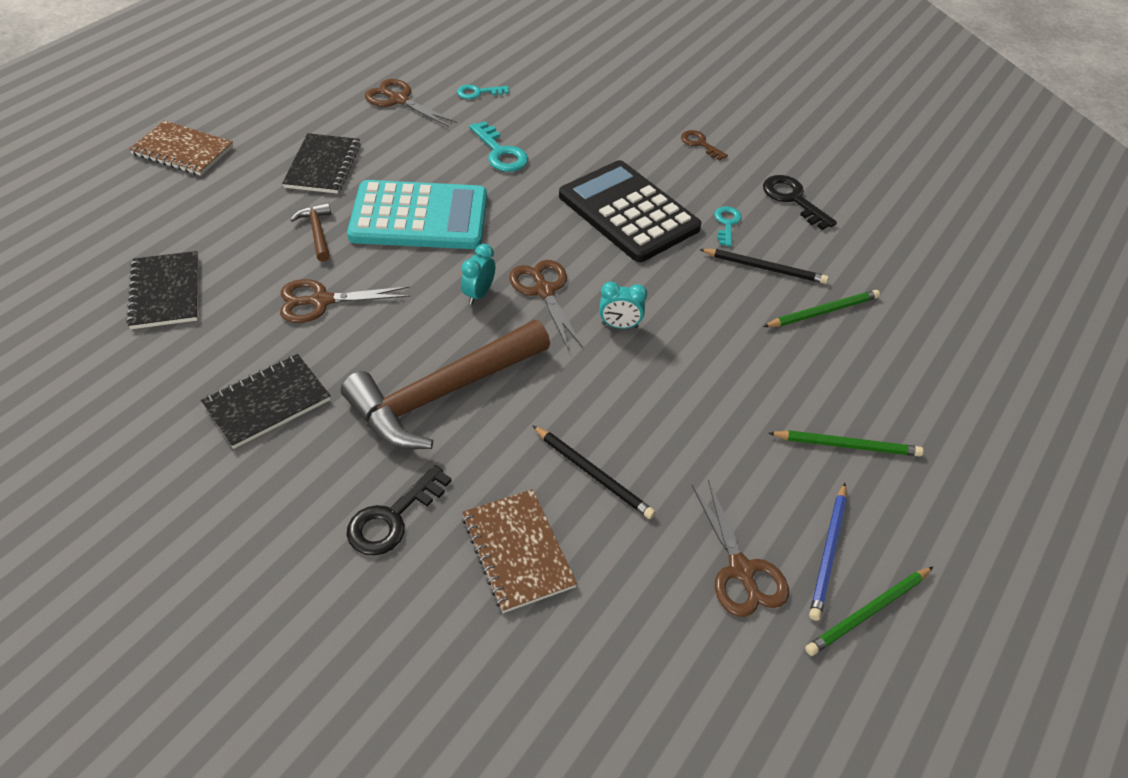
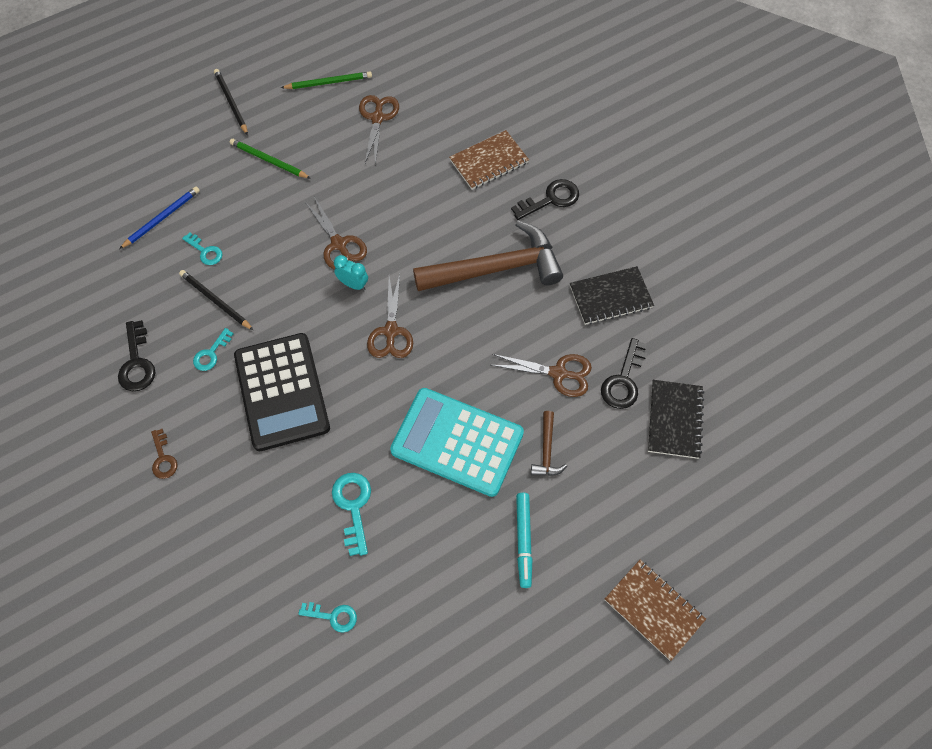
camera: 155 degrees left, 15 degrees up
black notebook [282,133,361,194] -> turquoise marker [516,493,533,588]
brown scissors [365,79,457,127] -> brown scissors moved to [305,197,367,270]
turquoise clock [461,244,495,305] -> none
brown notebook [462,489,577,613] -> brown notebook turned 60 degrees clockwise [449,130,529,190]
black pencil [532,425,655,519] -> black pencil moved to [214,69,248,135]
green pencil [763,290,880,327] -> turquoise key [182,232,223,265]
blue pencil [809,483,847,621] -> blue pencil moved to [119,186,200,249]
none -> black key [601,338,647,409]

